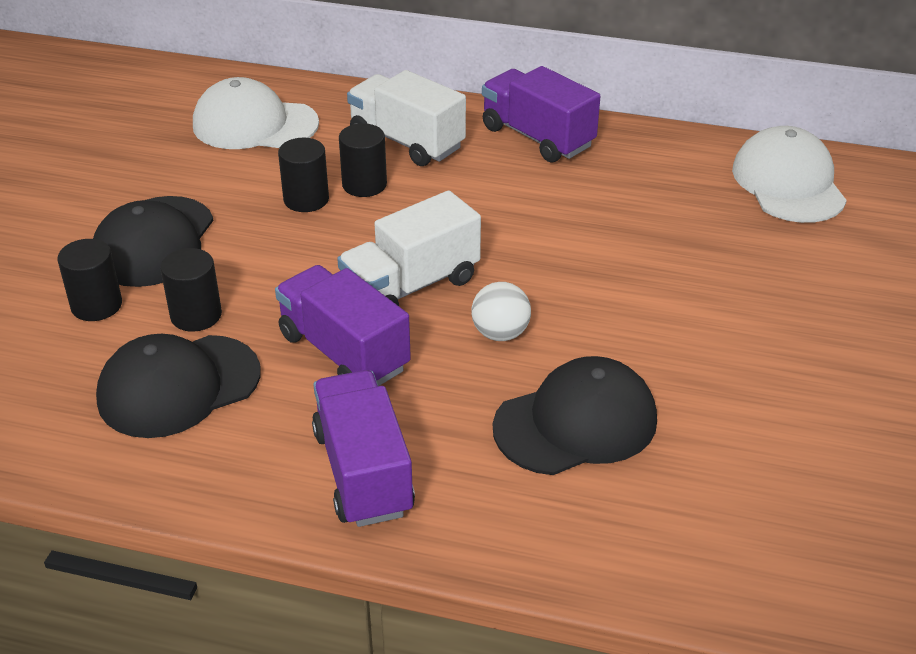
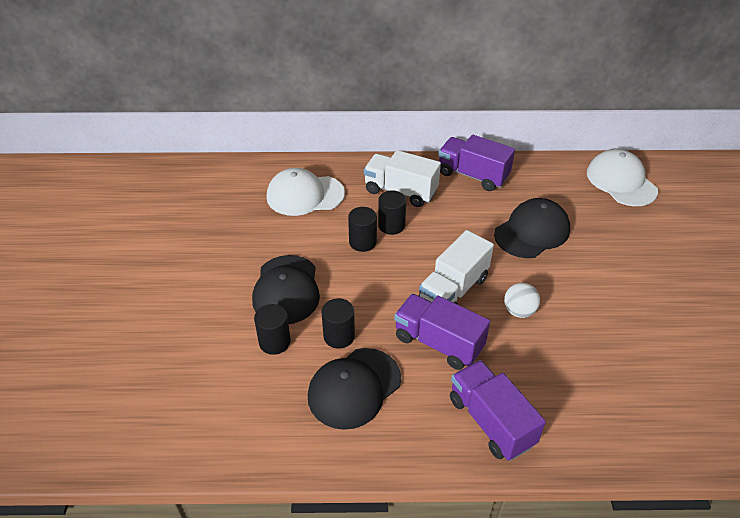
camera: 15 degrees left, 5 degrees up
black cap [493,356,657,475] -> black cap moved to [494,198,570,258]

